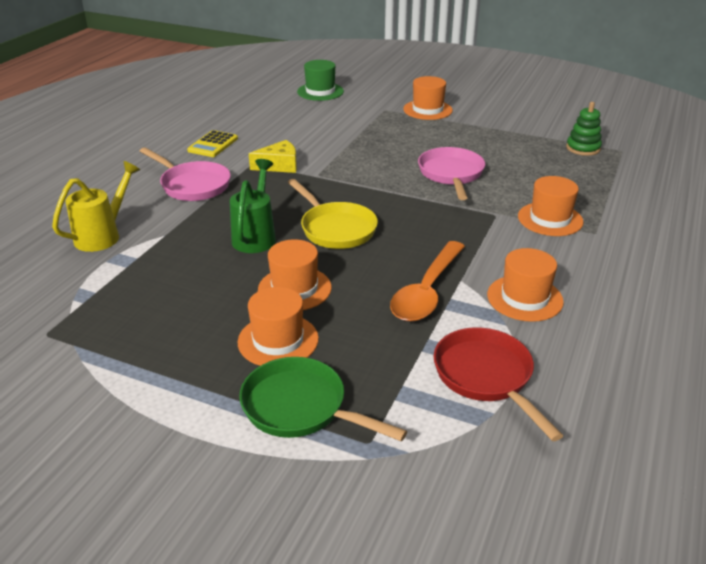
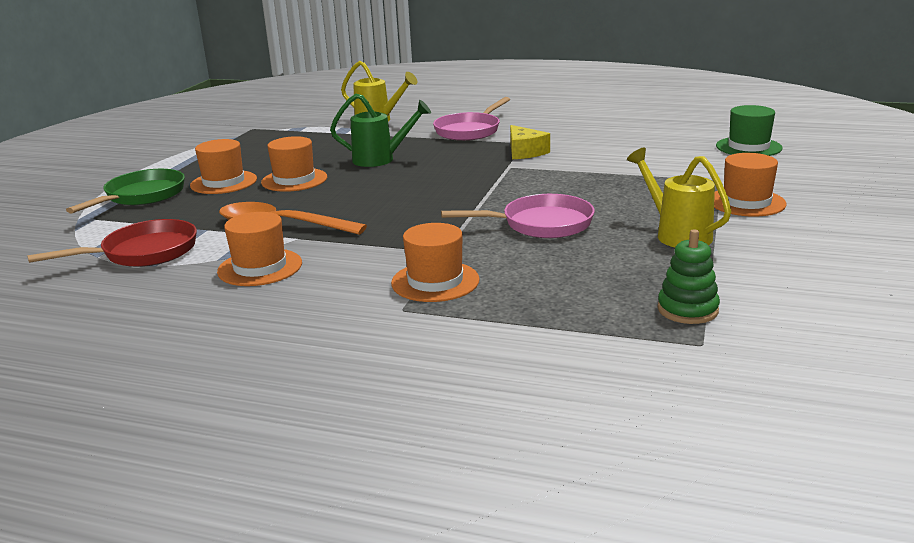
camera: 85 degrees right, 10 degrees down
yellow calculator [187,130,238,157] -> none
yellow pan [288,179,378,249] -> none
none -> yellow watering can [627,147,731,247]

